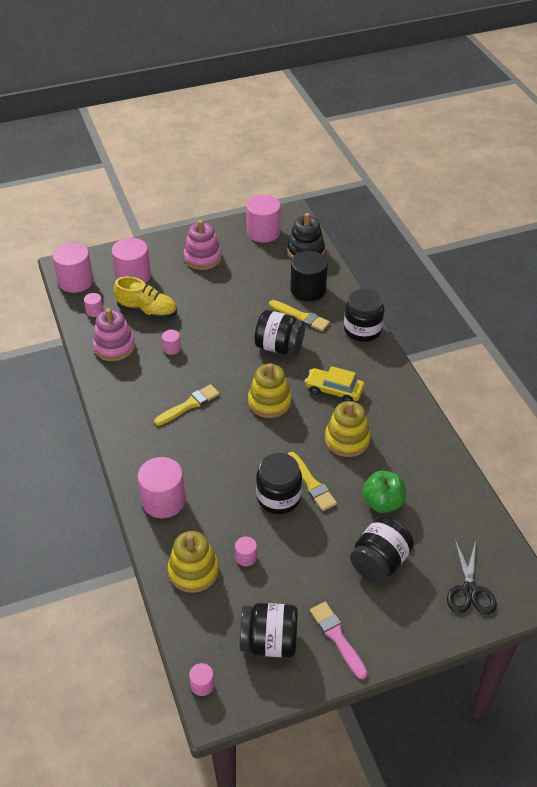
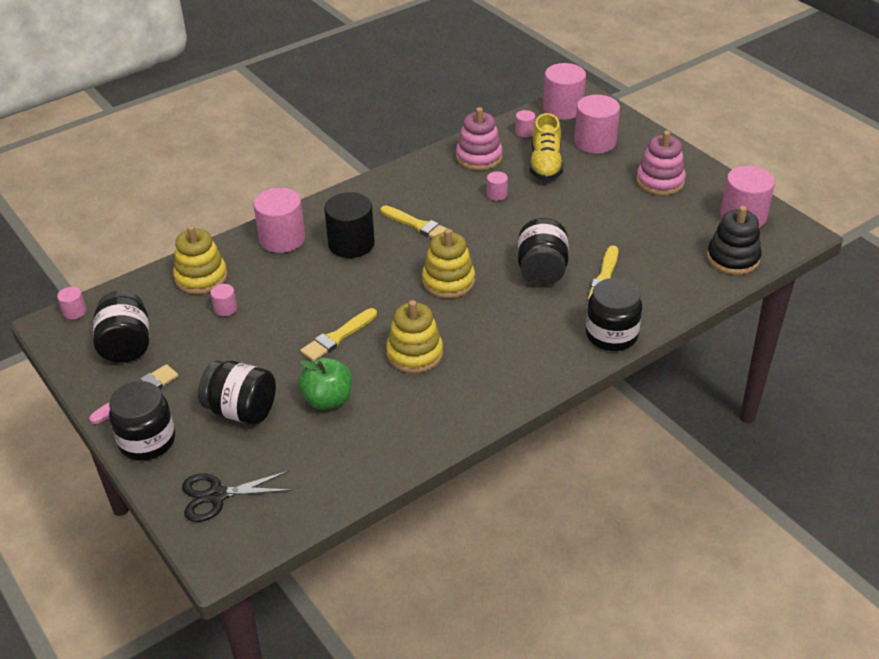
camera: 75 degrees right, 5 degrees down
black jar [256,453,302,514] -> black jar moved to [109,381,175,461]
black cylinder [290,251,328,302] -> black cylinder moved to [324,192,375,258]
yellow car [305,366,365,402] -> none

